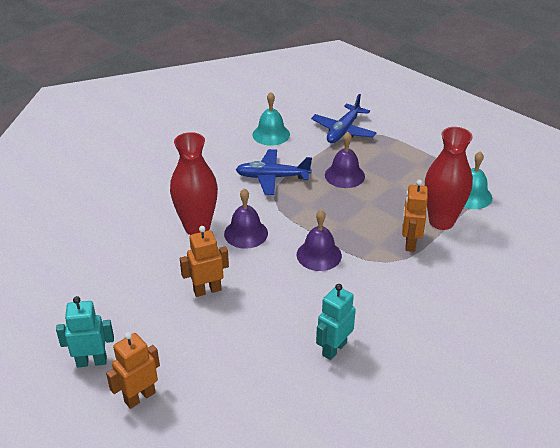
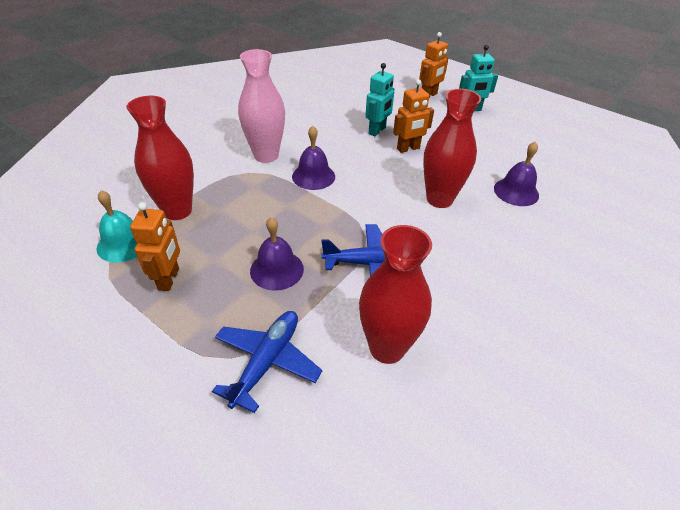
camera: 175 degrees right, 5 degrees up
purple bell [224,188,268,249] -> purple bell moved to [494,142,539,206]
turquoise bell [253,92,290,146] -> red vase [359,225,432,364]
turquoise robot [316,284,356,360] -> turquoise robot moved to [365,63,394,136]
orange robot [402,180,428,252] -> orange robot moved to [130,202,180,291]
none -> pink vase [238,49,285,163]

